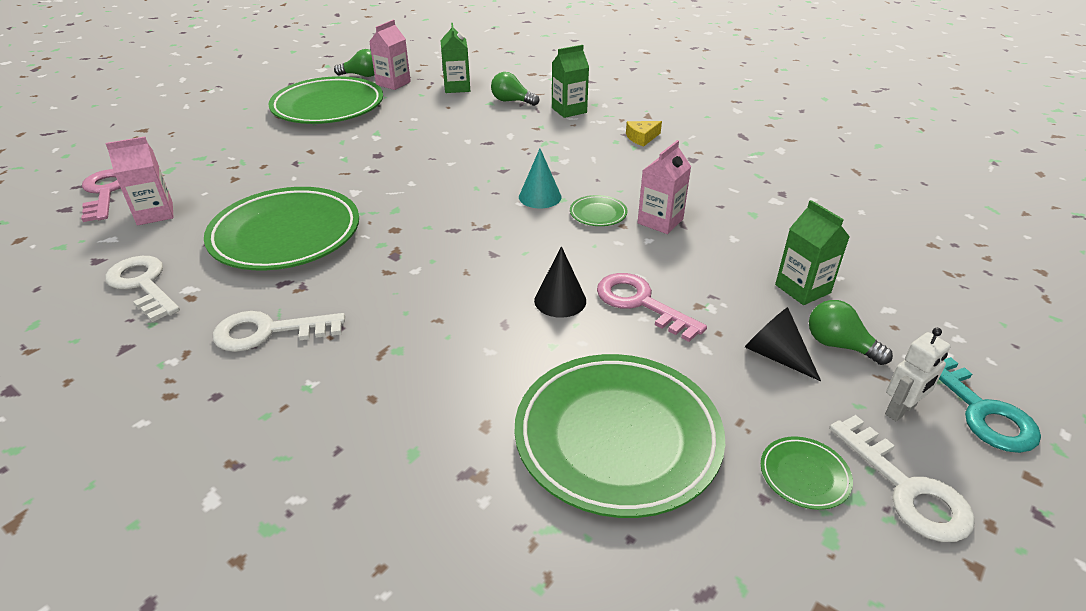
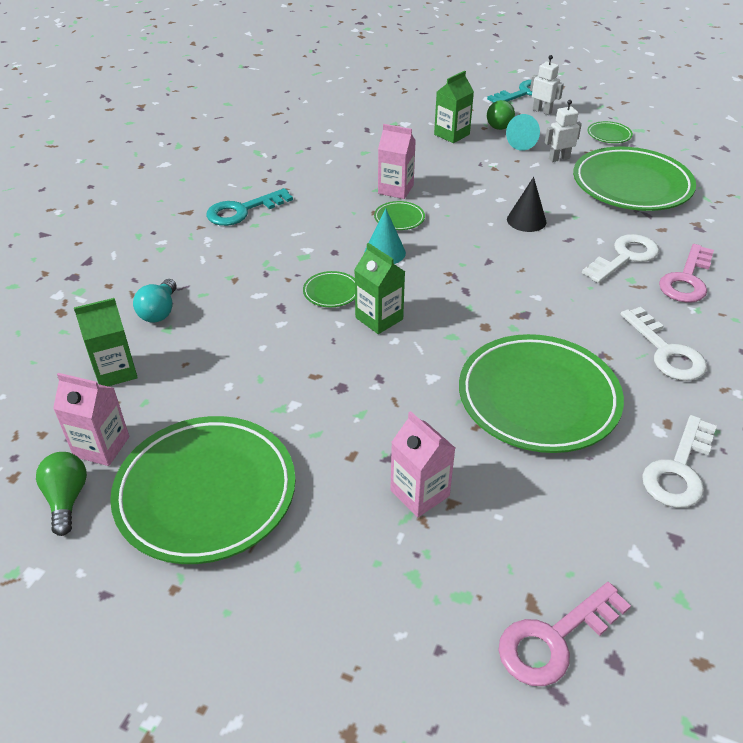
camera: 105 degrees left, 5 degrees up
pink carton [105,137,174,225] -> pink carton moved to [390,411,455,517]
green light bulb [491,72,539,106] -> turquoise light bulb [133,279,177,323]
green carton [552,45,589,118] -> green carton moved to [354,243,405,334]
pink key [597,273,707,342] -> pink key moved to [659,244,714,303]
yellow cheese [626,121,662,147] -> turquoise key [206,188,293,226]
black cone [745,307,821,381] -> turquoise cone [506,114,540,151]
white key [829,415,975,542] -> white key moved to [582,234,659,283]
none -> green plate [303,271,355,307]
none -> white robot [545,100,582,162]

